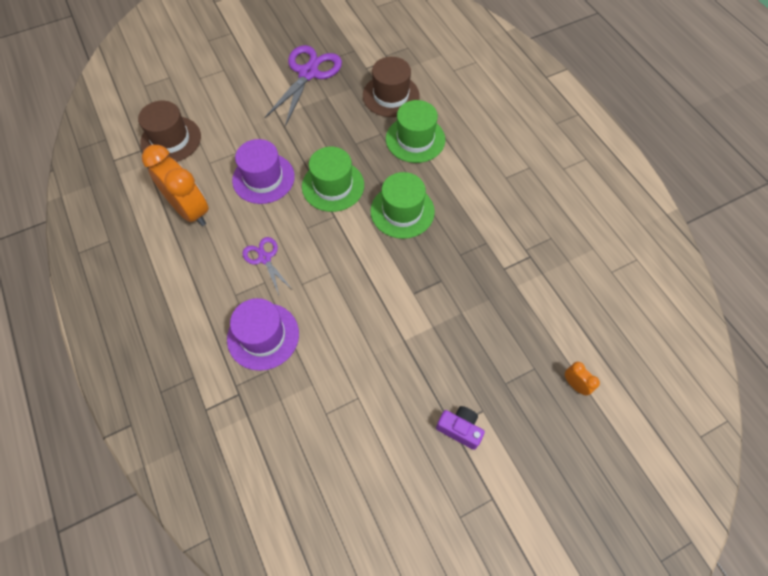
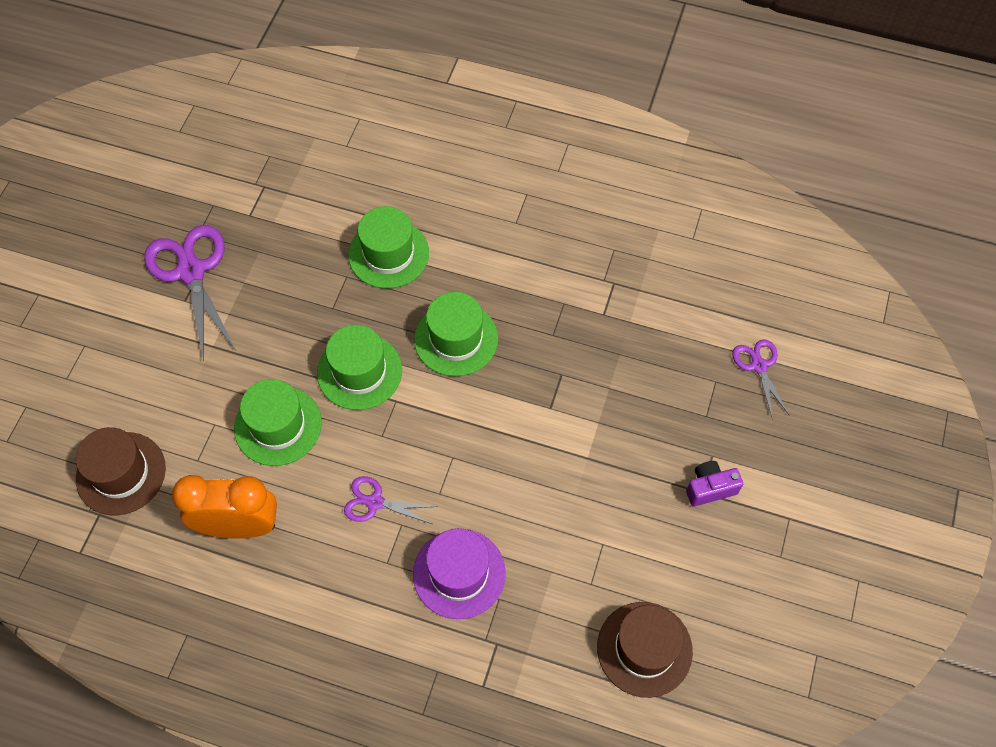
camera: 45 degrees left, 0 degrees up
purple hat [232,139,295,204] -> green hat [234,379,322,466]
brown hat [363,57,420,117] -> brown hat moved to [597,602,693,698]
orange clock [565,362,600,396] -> purple scissors [732,339,789,417]

